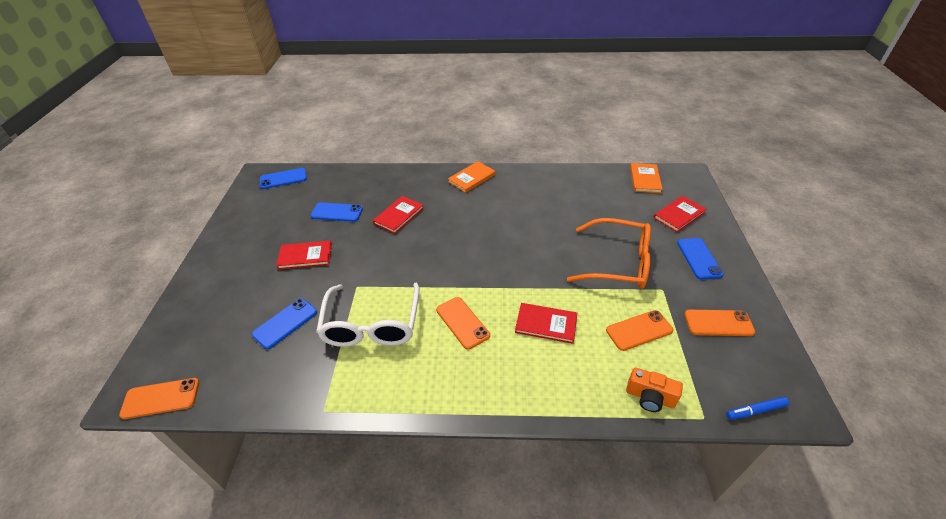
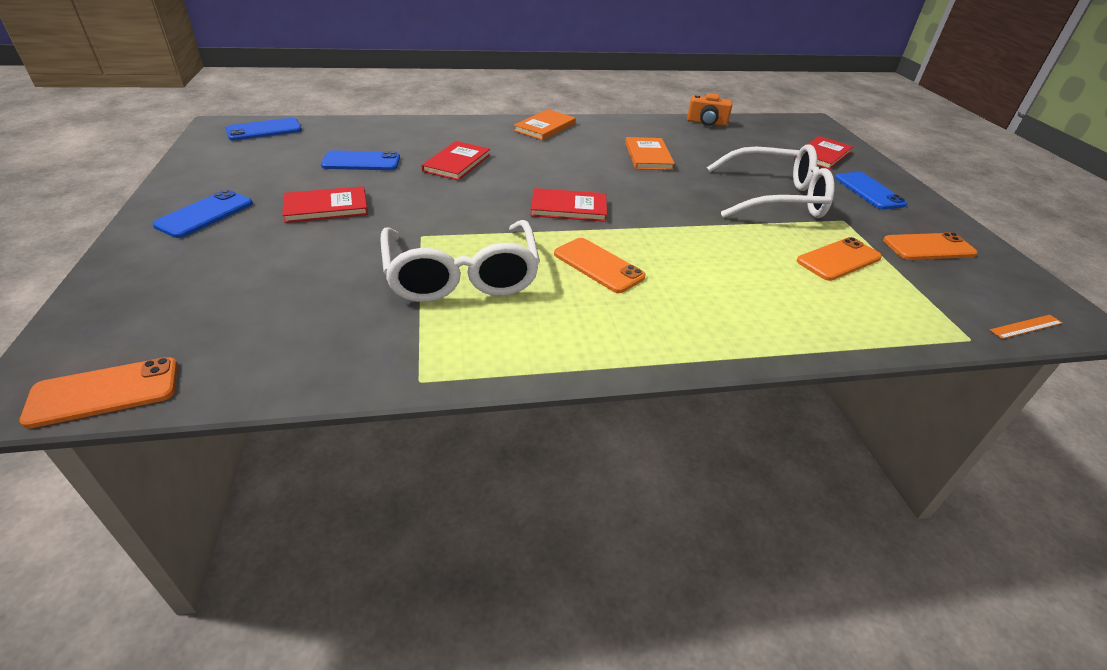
camera: 15 degrees left, 5 degrees down
blue phone [252,298,317,349] -> blue phone moved to [152,190,253,238]
red book [515,303,577,344] -> red book moved to [530,188,607,222]
orange glasses [567,218,651,289] -> white glasses [707,144,835,218]
orange camera [626,368,683,412] -> orange camera moved to [687,93,732,126]
orange book [630,163,663,193] -> orange book moved to [625,137,675,170]
blue marker [726,397,789,420] -> orange ruler [990,315,1062,339]

